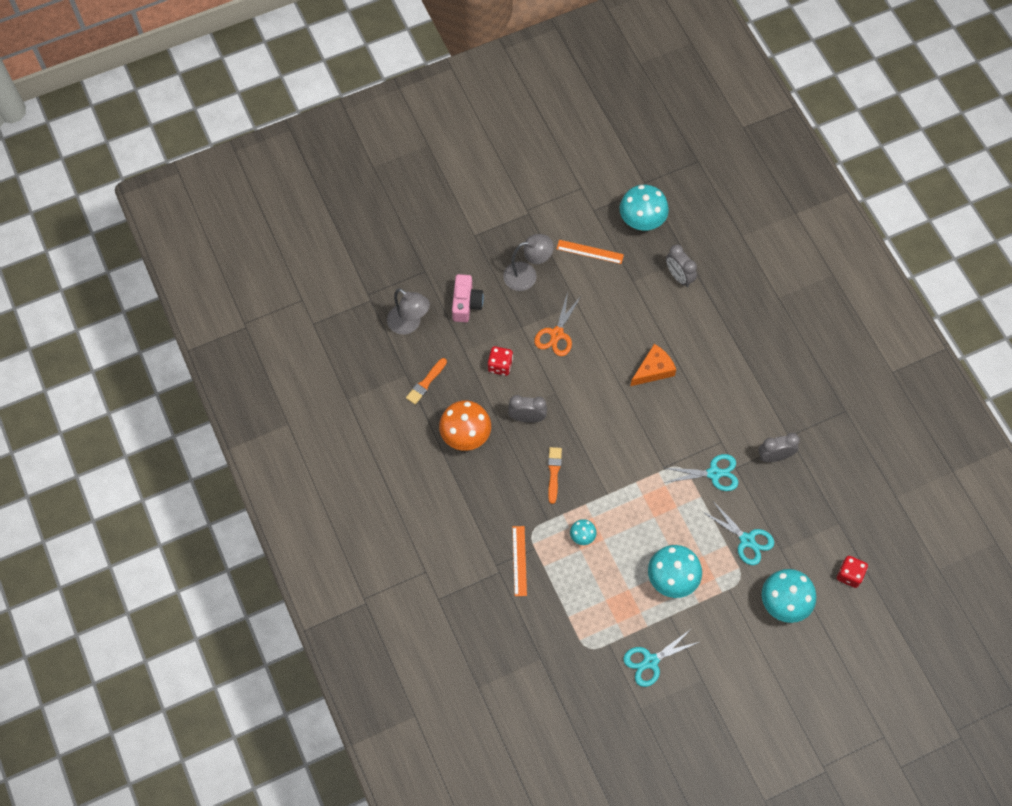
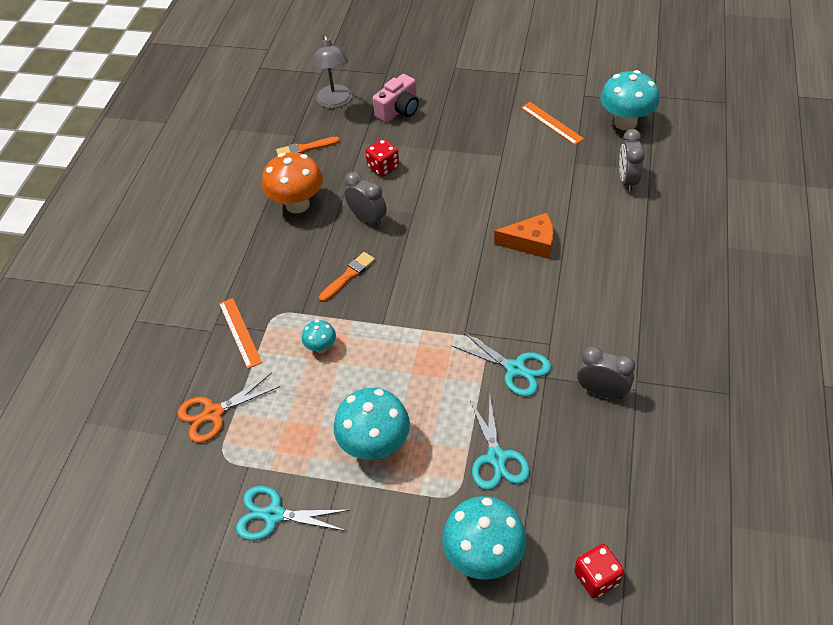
camera: 40 degrees right, 15 degrees down
grey lamp [503,234,554,291] -> none
orange ruler [512,526,527,596] -> orange ruler turned 60 degrees counterclockwise [219,298,262,369]
orange scissors [534,292,581,356] -> orange scissors moved to [178,373,280,443]

